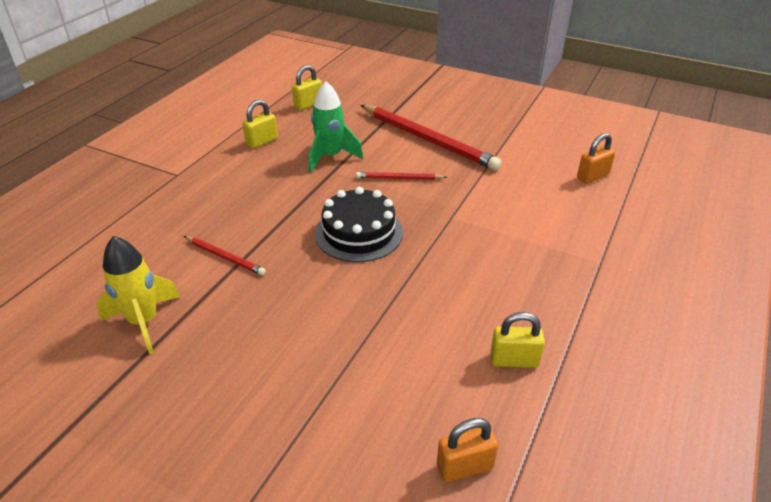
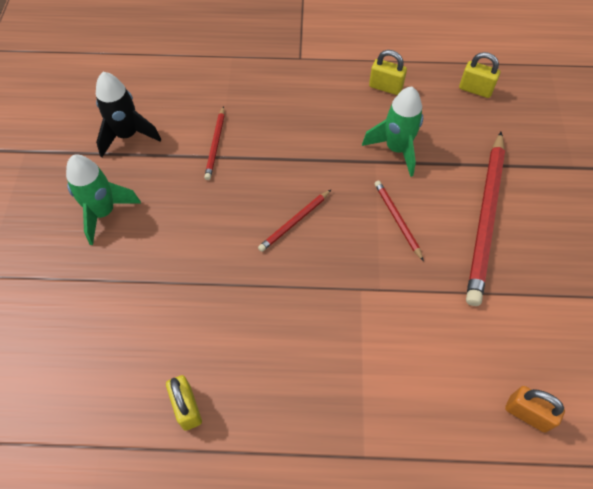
camera: 65 degrees right, 20 degrees up
yellow rocket [96,236,180,354] -> black rocket [96,72,161,157]
black cake [315,187,403,262] -> red pencil [258,190,331,252]
orange padlock [437,418,499,482] -> none
none -> green rocket [66,154,141,245]

